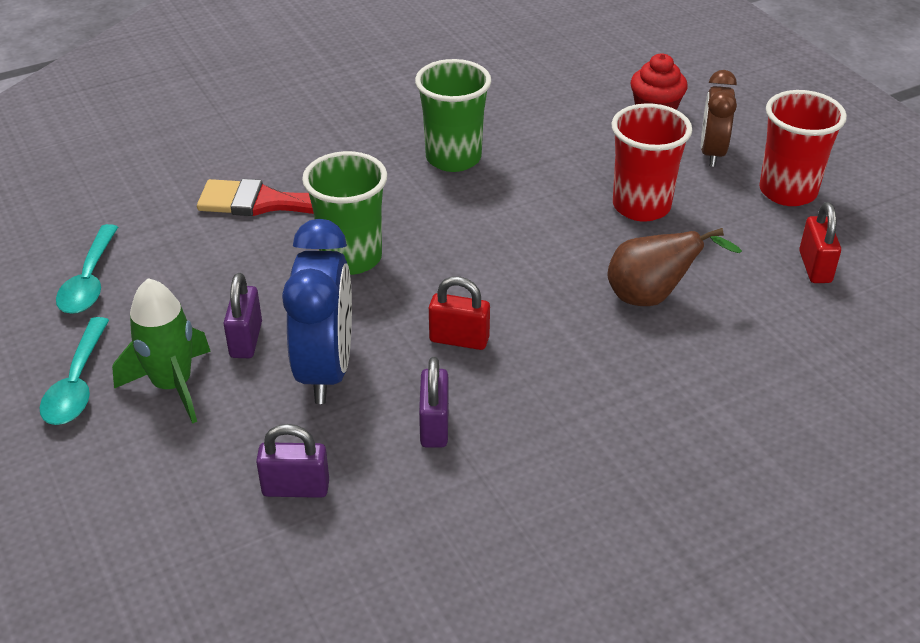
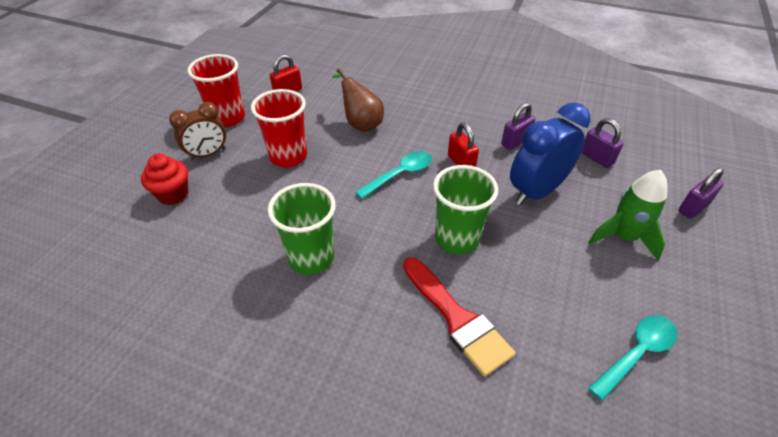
camera: 130 degrees left, 5 degrees up
turquoise spoon [39,317,109,425] -> turquoise spoon moved to [355,151,432,199]
purple padlock [223,273,262,358] -> purple padlock moved to [678,168,724,219]

